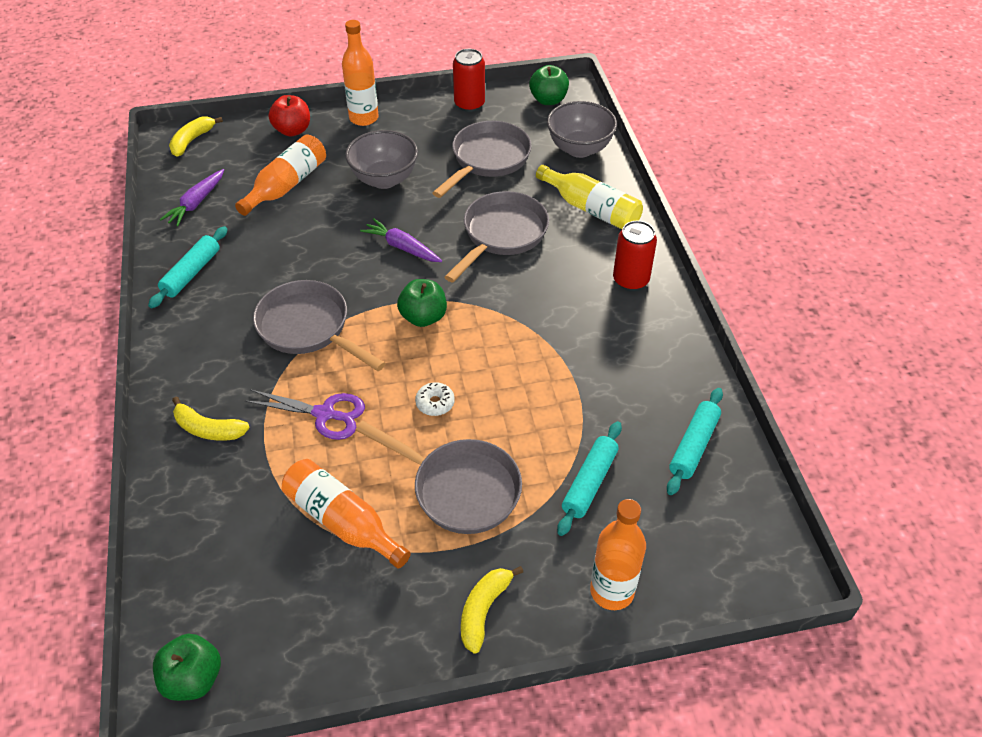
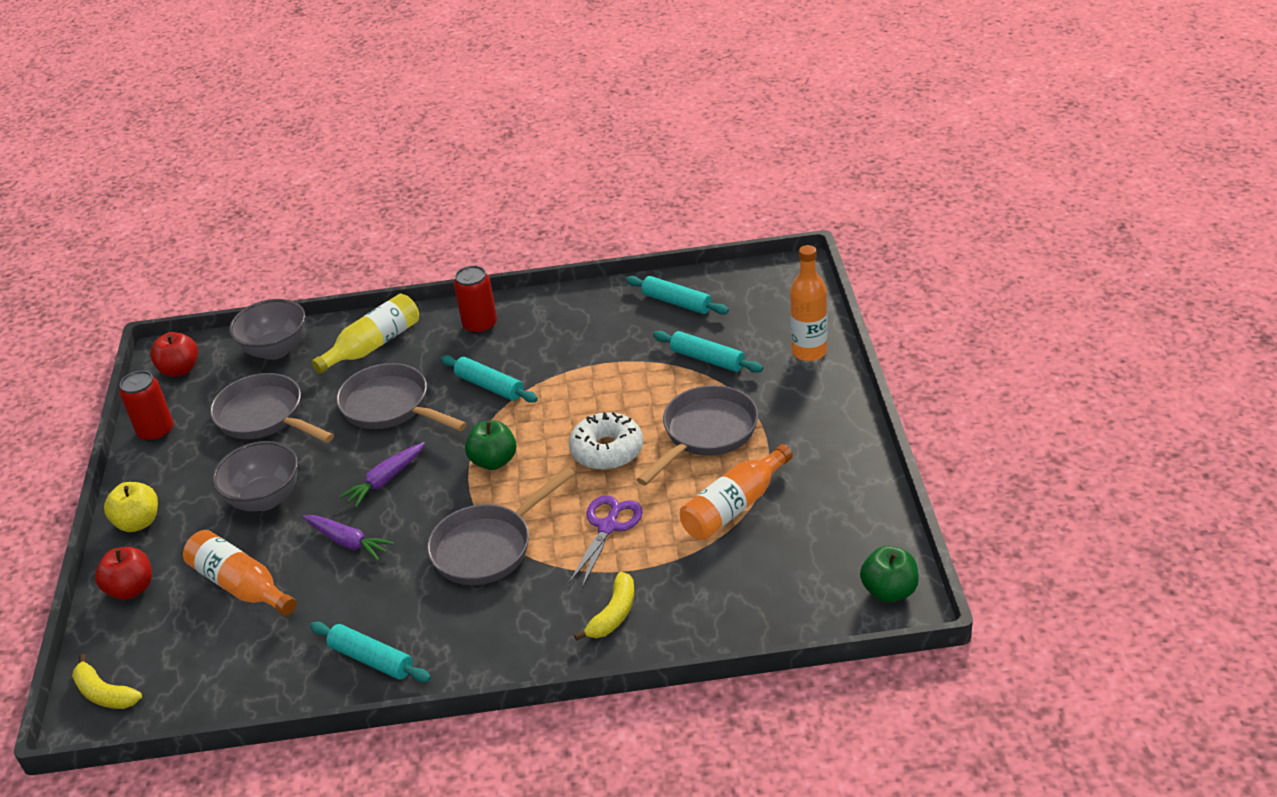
camera: 80 degrees left, 10 degrees down
purple carrot [160,169,224,226] -> purple carrot moved to [302,515,394,561]
orange bottle [342,20,379,126] -> yellow apple [104,482,158,532]
white donut [415,382,455,416] -> white donut [569,412,643,470], size x1.96
yellow banana [461,566,523,654] -> none
green apple [529,65,569,105] -> red apple [150,332,198,377]
none -> turquoise rolling pin [441,355,538,403]

